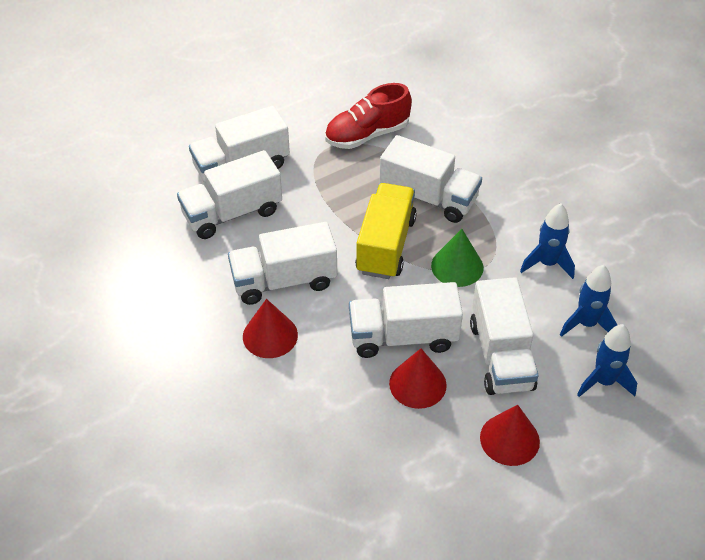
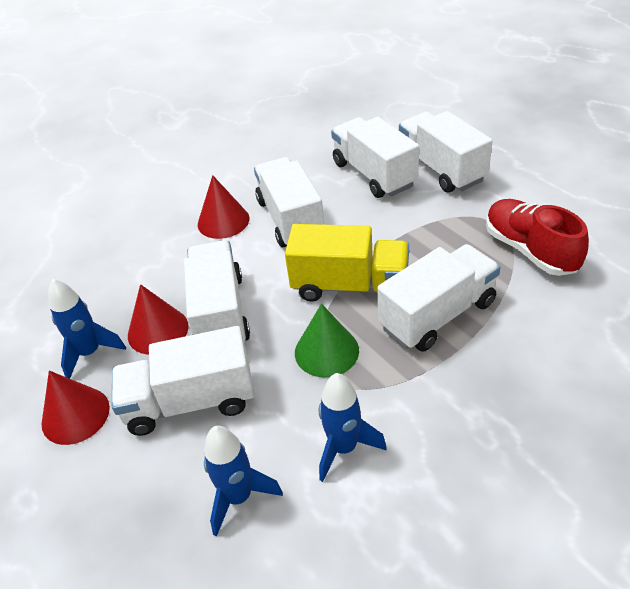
camera: 90 degrees right, 5 degrees down
white truck [379,135,482,223] -> white truck turned 150 degrees counterclockwise [377,244,501,352]
blue rocket [577,324,637,397] -> blue rocket moved to [48,279,126,379]

